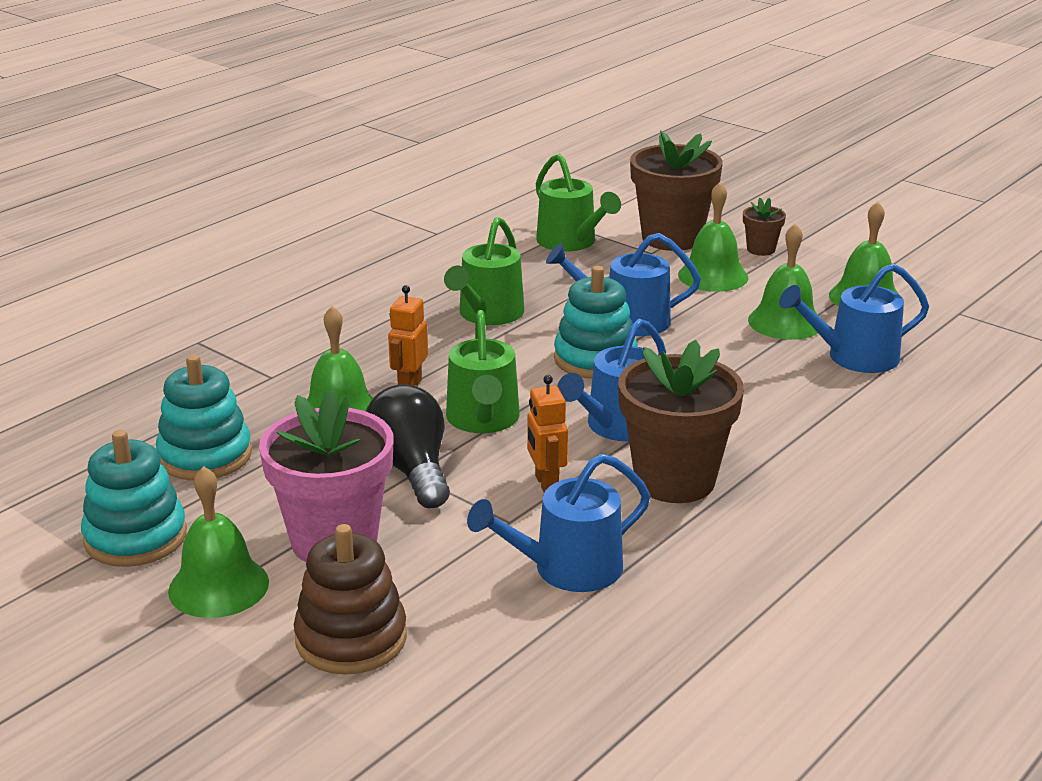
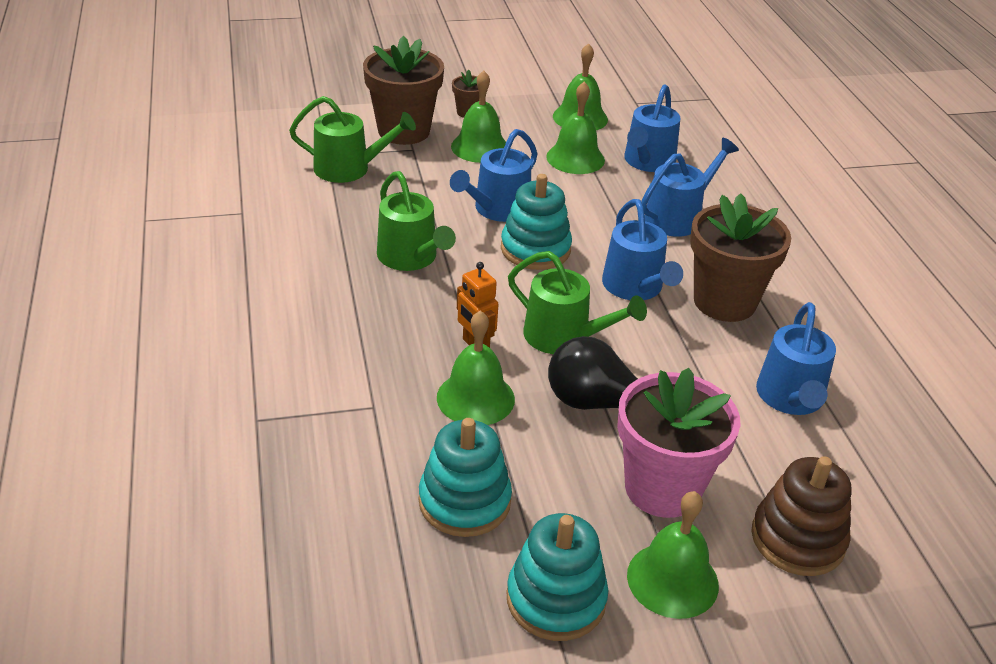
camera: 55 degrees left, 10 degrees up
orange robot [527,375,568,492] -> none
none -> blue watering can [641,138,739,237]

